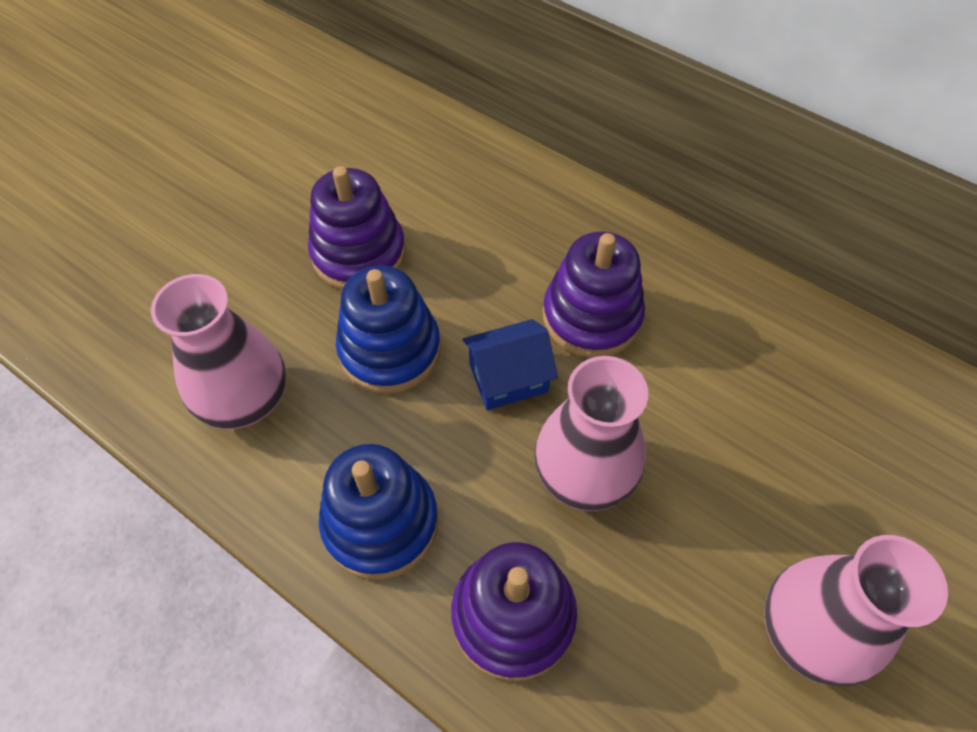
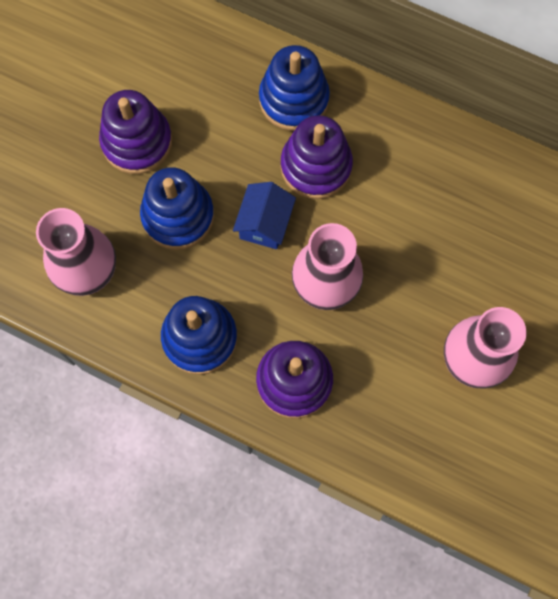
camera: 10 degrees left, 15 degrees up
blue house [463,319,558,410] -> blue house turned 45 degrees counterclockwise [233,182,296,249]
none -> blue stacking toy [259,45,330,131]

